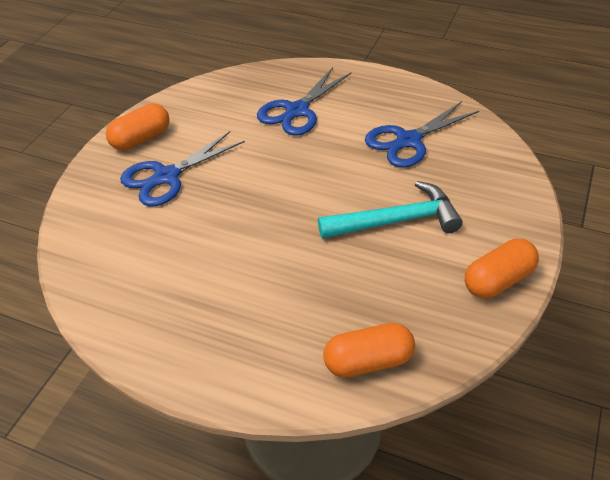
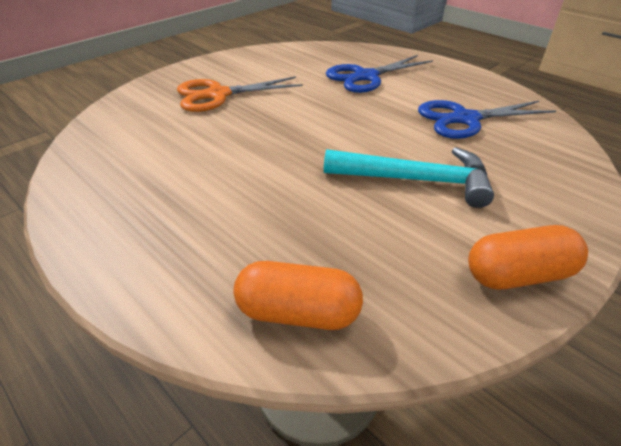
camera: 20 degrees right, 5 degrees down
orange capsule [106,104,169,150] -> none
blue scissors [120,131,245,206] -> orange scissors [177,76,303,112]

